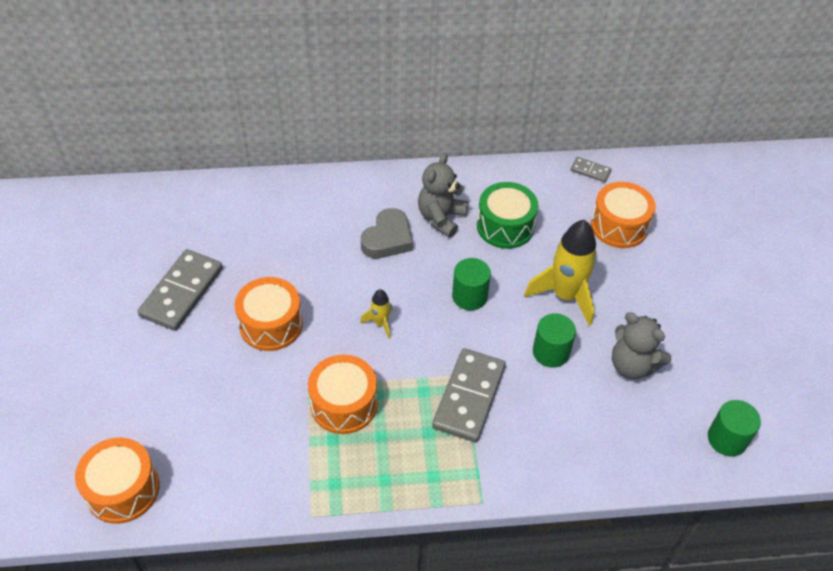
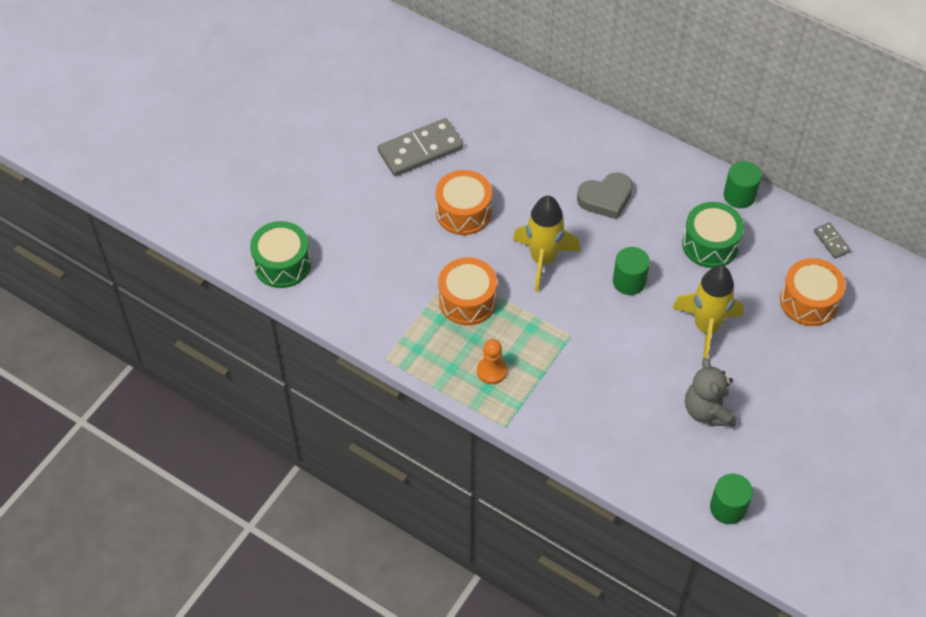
camera: 40 degrees right, 5 degrees up
orange drum [75,438,159,524] -> green drum [250,221,311,288]
yellow rocket [360,289,393,339] -> yellow rocket [513,196,580,292], size x2.08
grey teddy bear [418,153,468,238] -> none
grey domino [432,348,506,442] -> none
green cylinder [533,313,576,368] -> green cylinder moved to [724,161,762,208]
none -> orange pawn [477,339,507,384]

